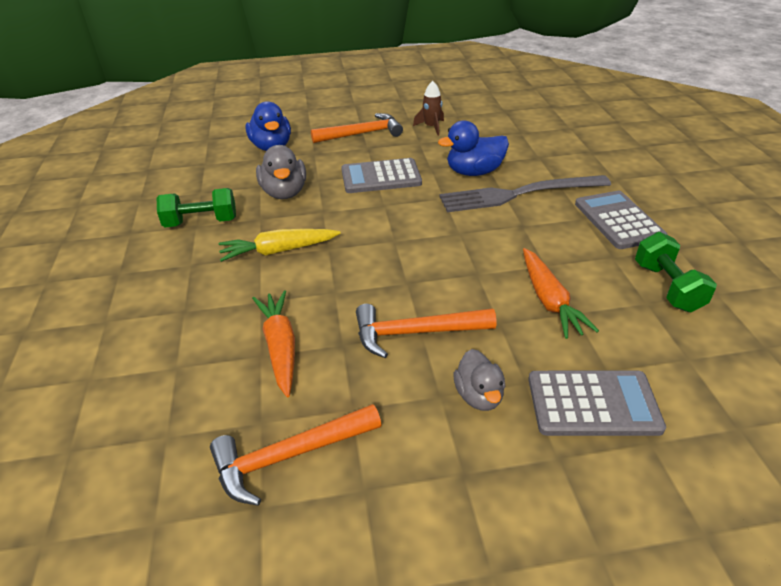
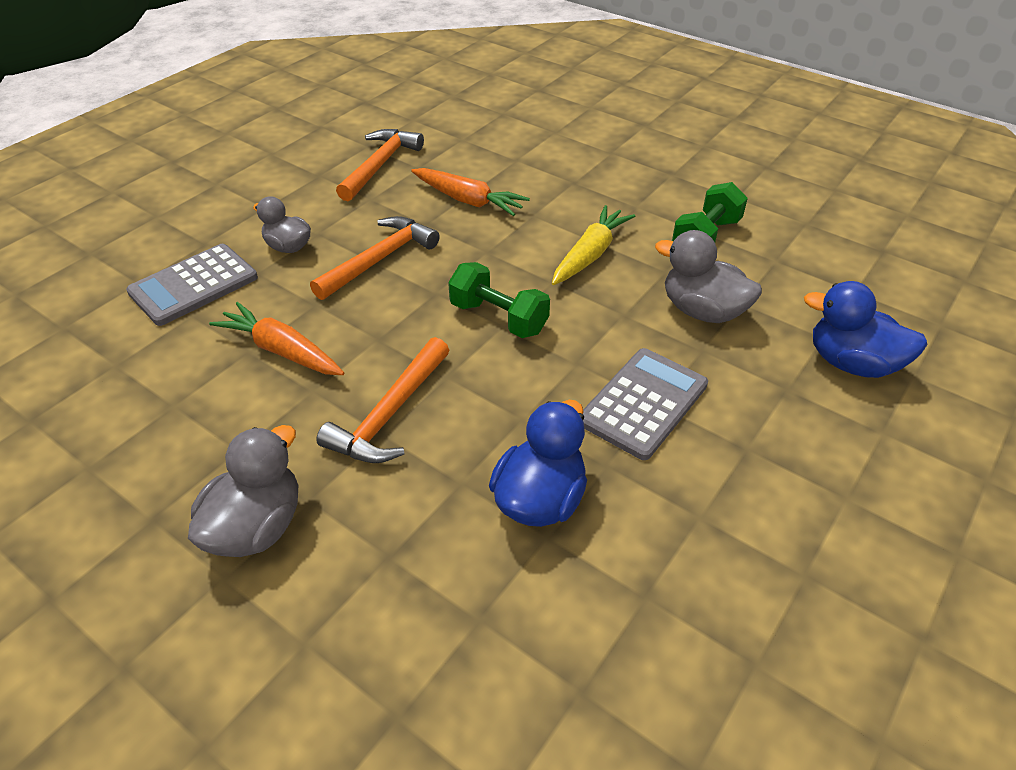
camera: 135 degrees right, 5 degrees up
orange hammer [311,113,403,143] -> orange hammer moved to [316,337,449,463]
brown rocket [413,81,444,136] -> none
grey fork [439,175,611,212] -> none
grey calculator [575,191,667,249] -> grey duck [188,425,298,557]
green dumbbell [635,232,717,312] -> green dumbbell moved to [448,262,550,338]

